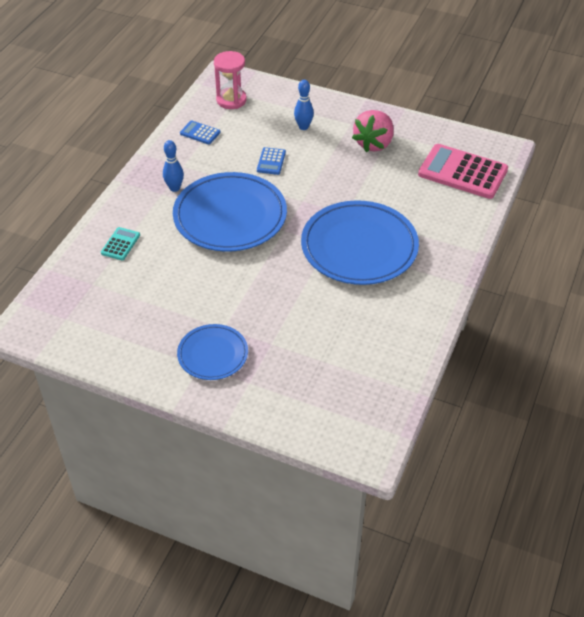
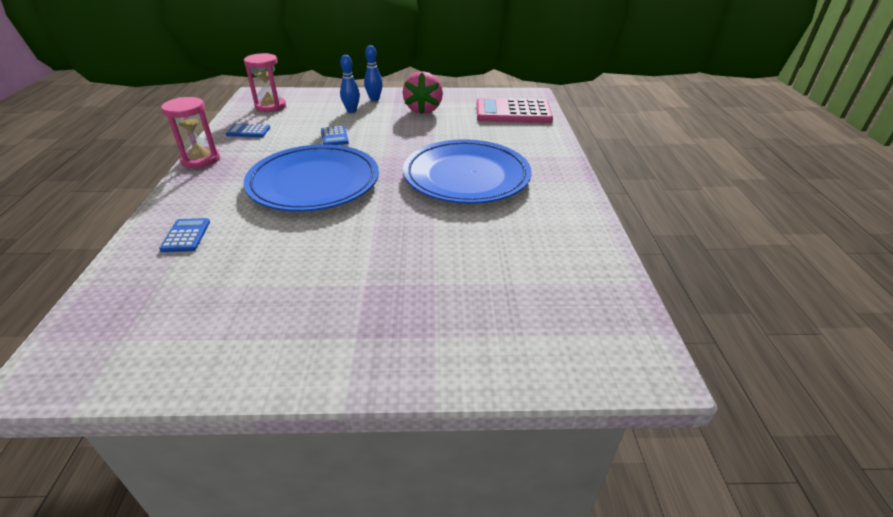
camera: 25 degrees left, 10 degrees down
turquoise calculator [101,227,140,260] -> blue calculator [159,218,210,252]
blue bowling pin [163,140,184,192] -> blue bowling pin moved to [364,45,383,101]
blue plate [177,324,248,380] -> none
none -> pink hourglass [161,97,220,168]

